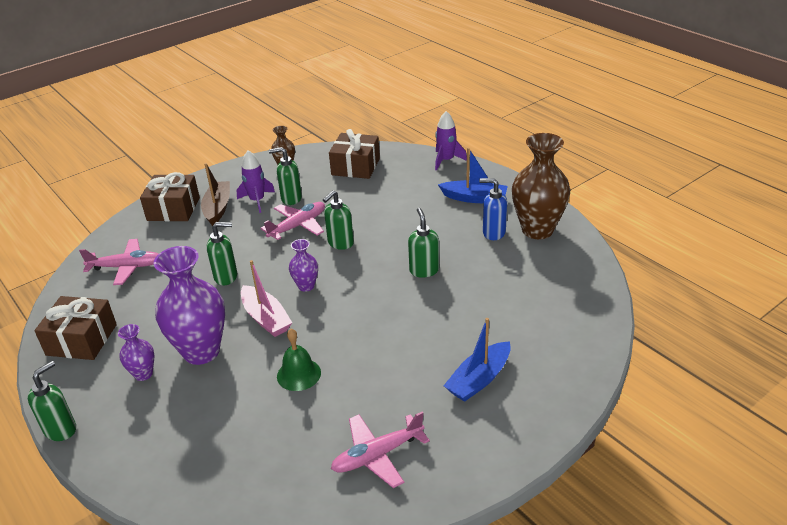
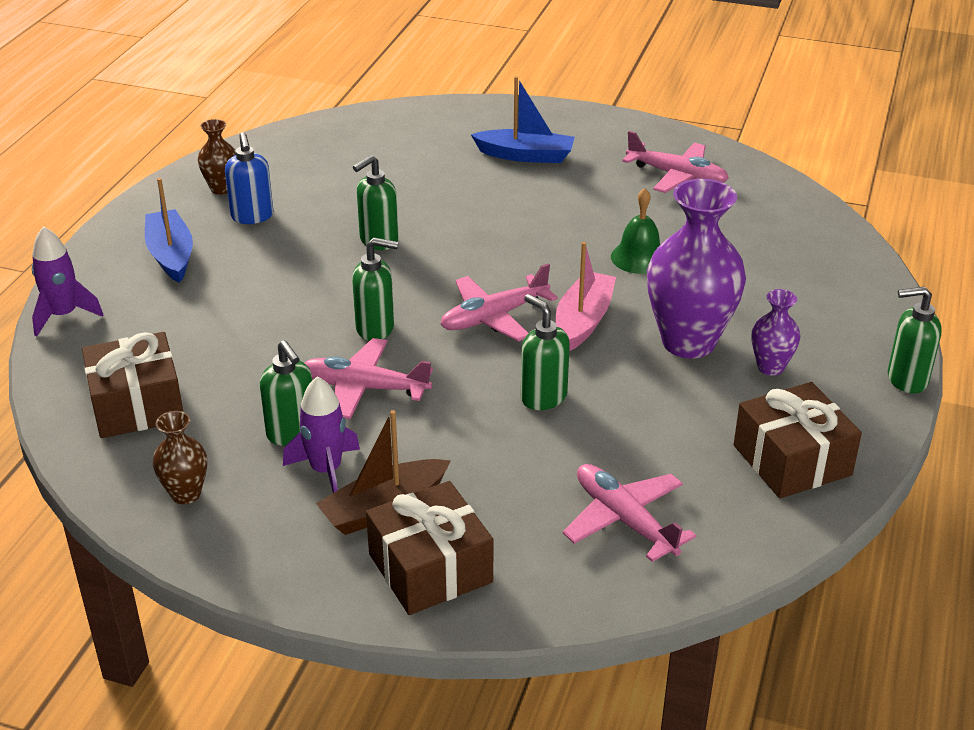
camera: 125 degrees left, 0 degrees up
purple vase [289,239,318,292] -> pink plane [440,263,558,341]
brown vase [512,133,570,239] -> brown vase [198,119,236,195], size x0.49

